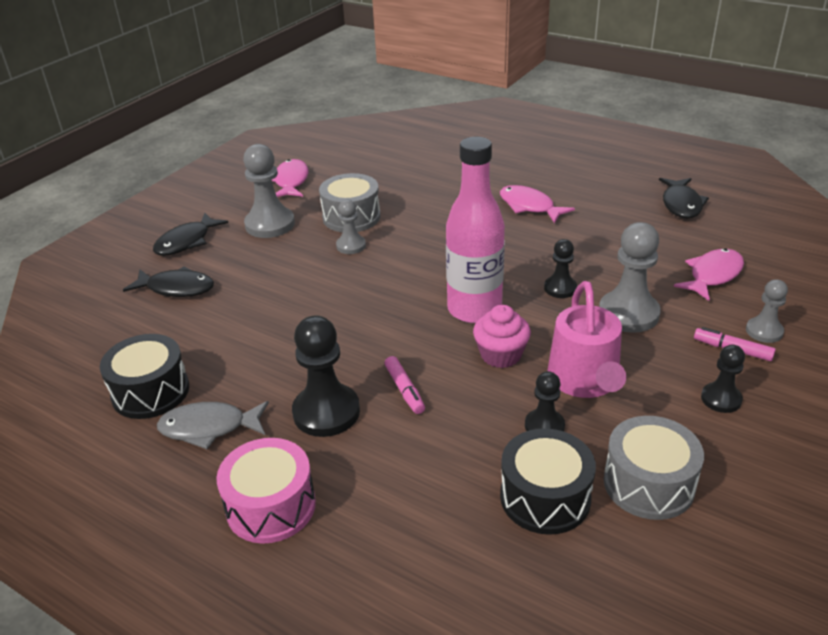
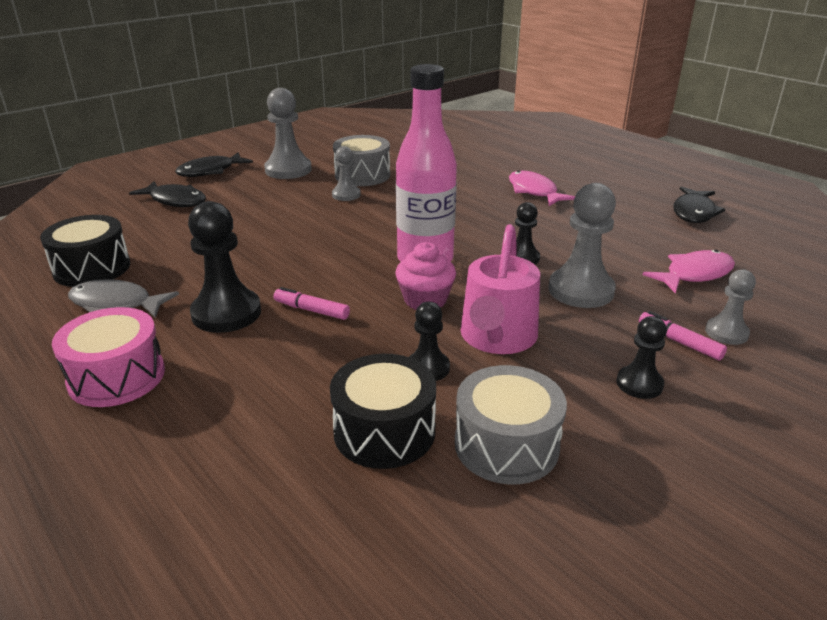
camera: 15 degrees right, 5 degrees down
pink fish [272,159,309,197] -> none
pink marker [385,356,425,414] -> pink marker turned 120 degrees clockwise [274,287,350,320]

